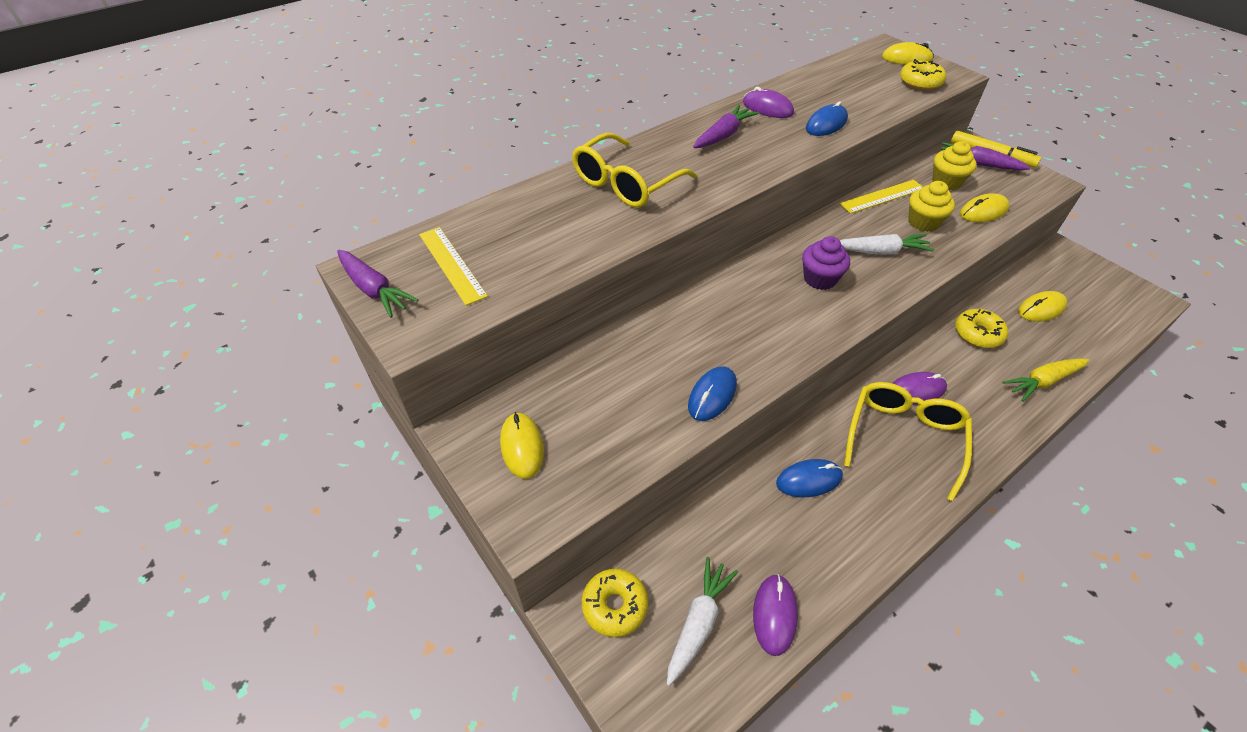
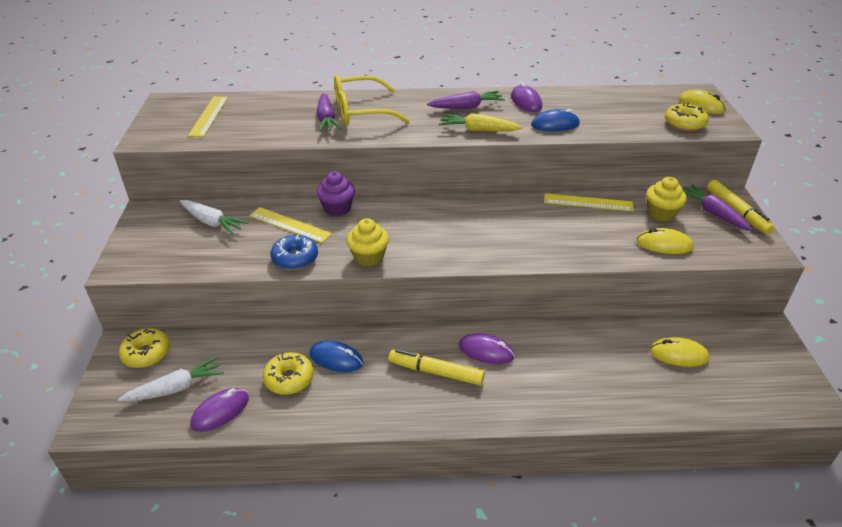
camera: 35 degrees right, 10 degrees down
purple carrot [337,250,419,318] -> purple carrot moved to [317,93,341,132]
yellow mouse [500,412,544,479] -> none
blue mouse [688,366,737,421] -> blue donut [270,234,318,270]
purple cupcake [802,236,850,290] -> purple cupcake moved to [317,172,355,216]
white carrot [840,234,934,255] -> white carrot moved to [180,200,248,235]
yellow glasses [844,382,972,501] -> yellow marker [388,349,485,385]
yellow cupcake [908,181,955,232] -> yellow cupcake moved to [346,218,389,267]
yellow donut [955,309,1008,348] -> yellow donut moved to [263,352,314,395]
yellow carrot [1002,358,1089,402] -> yellow carrot moved to [439,113,523,131]
none -> yellow ruler [249,207,332,243]

